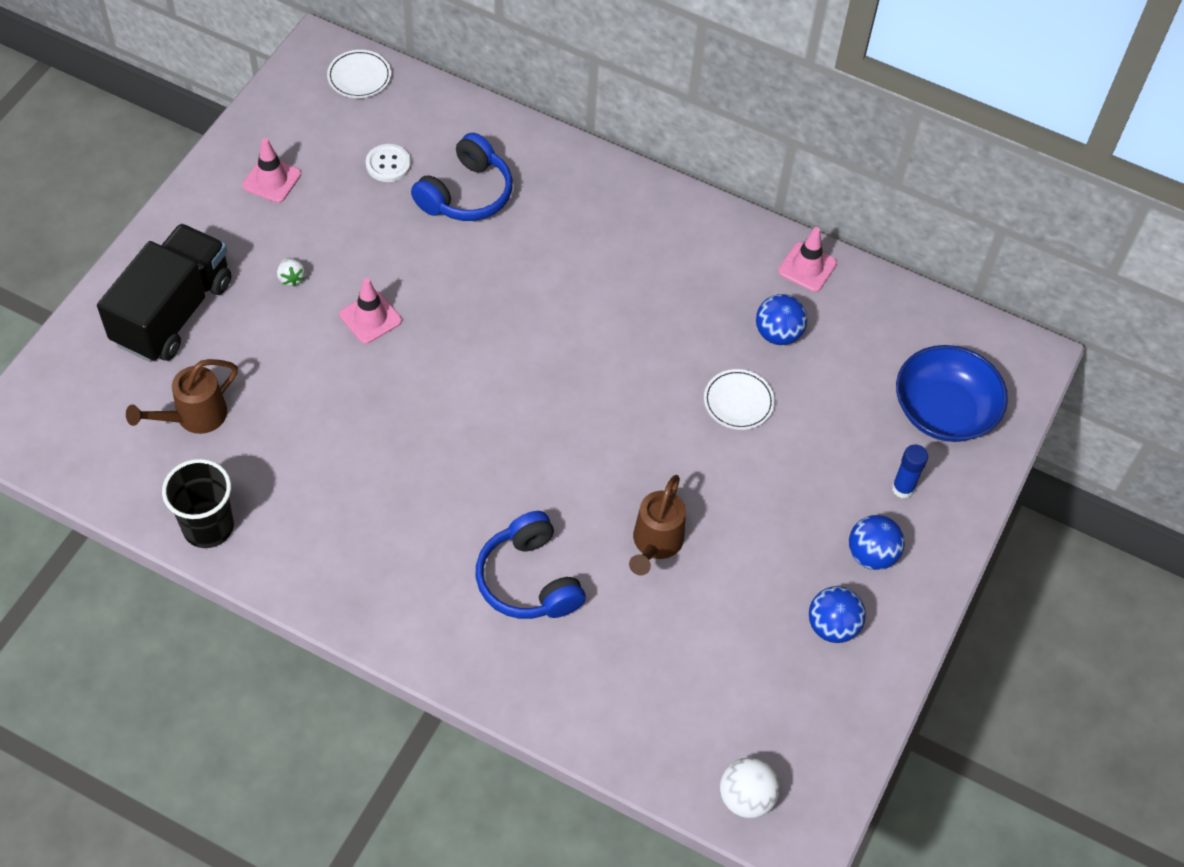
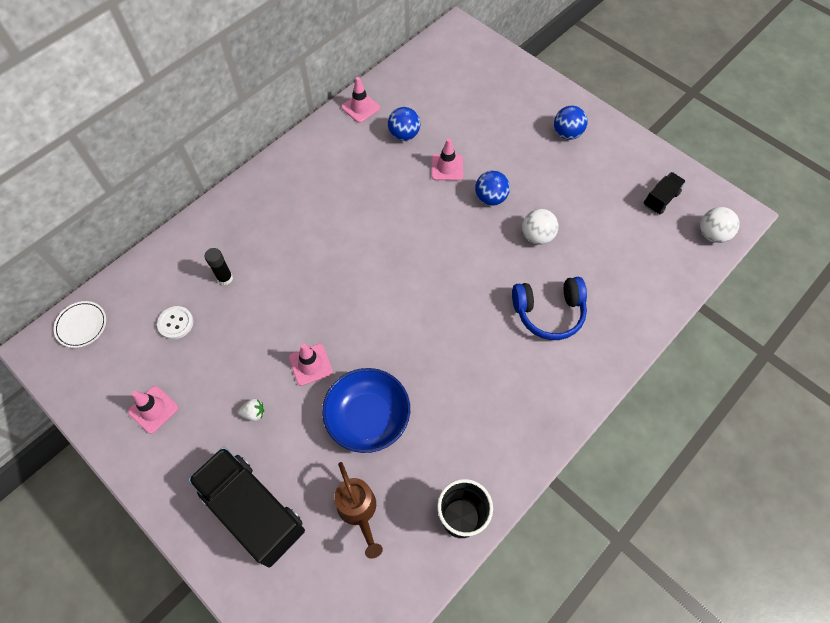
camera: 70 degrees left, 5 degrees up
blue headphones [411,133,513,221] -> black glue stick [205,248,233,285]
brown watering can [629,475,686,575] -> white ball [522,209,558,245]
white plate [704,369,775,430] -> pink traffic cone [431,138,463,181]
blue ball [809,586,866,643] -> blue ball moved to [475,170,510,206]
blue glue stick [892,444,928,498] -> none
blue bowl [896,345,1008,442] -> blue bowl moved to [322,368,410,453]
none -> black truck [644,172,686,215]

